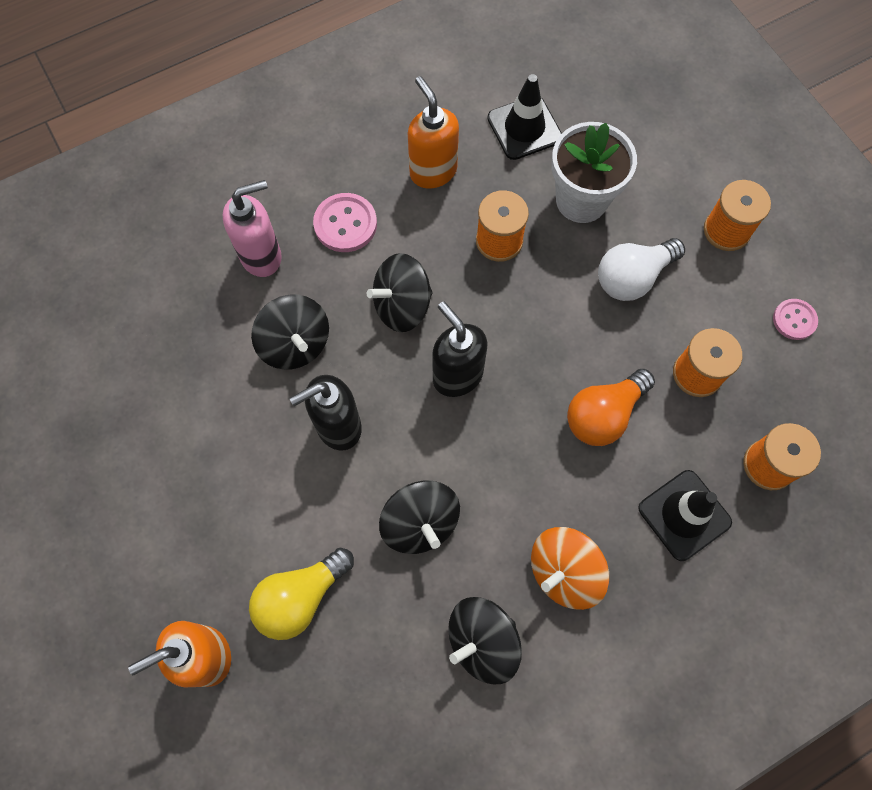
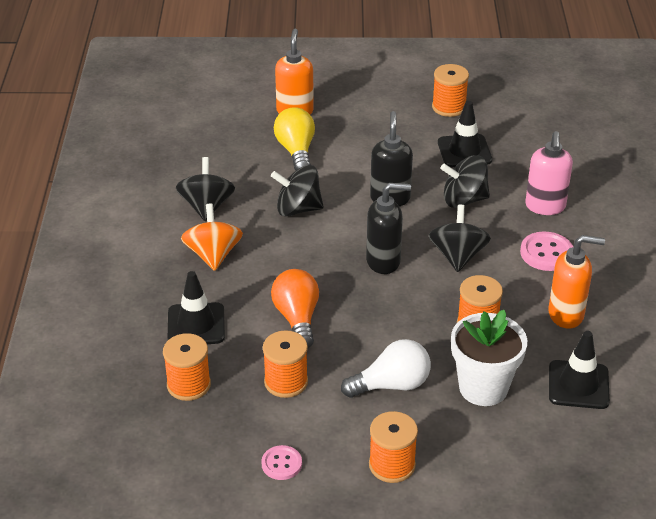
camera: 120 degrees right, 30 degrees down
white light bulb [598,238,685,301] -> white light bulb turned 75 degrees clockwise [341,339,431,398]
none -> orange spool [432,64,469,117]
none -> black traffic cone [438,101,492,167]

